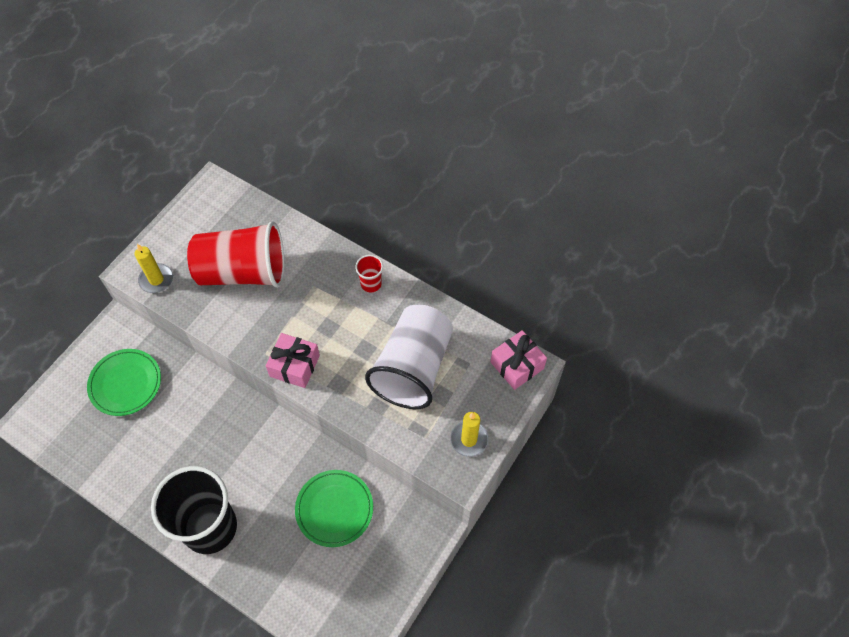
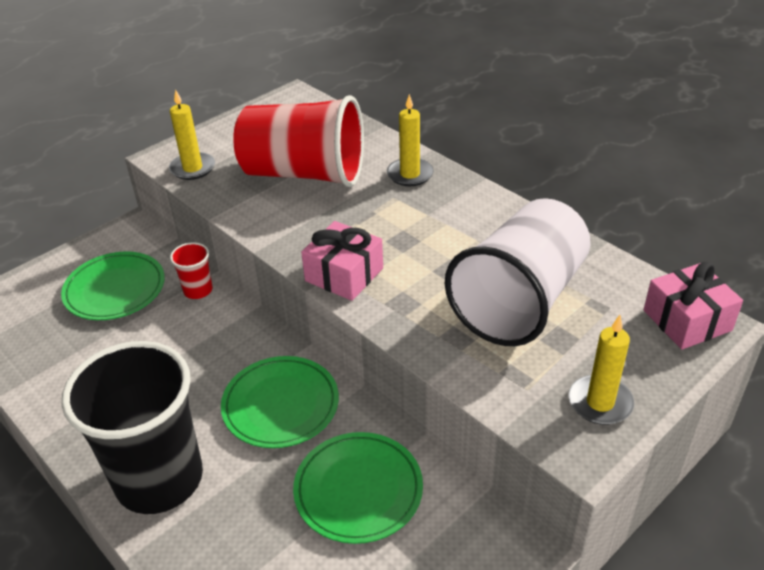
camera: 15 degrees right, 20 degrees down
red cup [355,255,383,292] -> red cup moved to [170,242,213,299]
none -> green plate [221,356,339,448]
none -> yellow candle [387,94,434,186]

